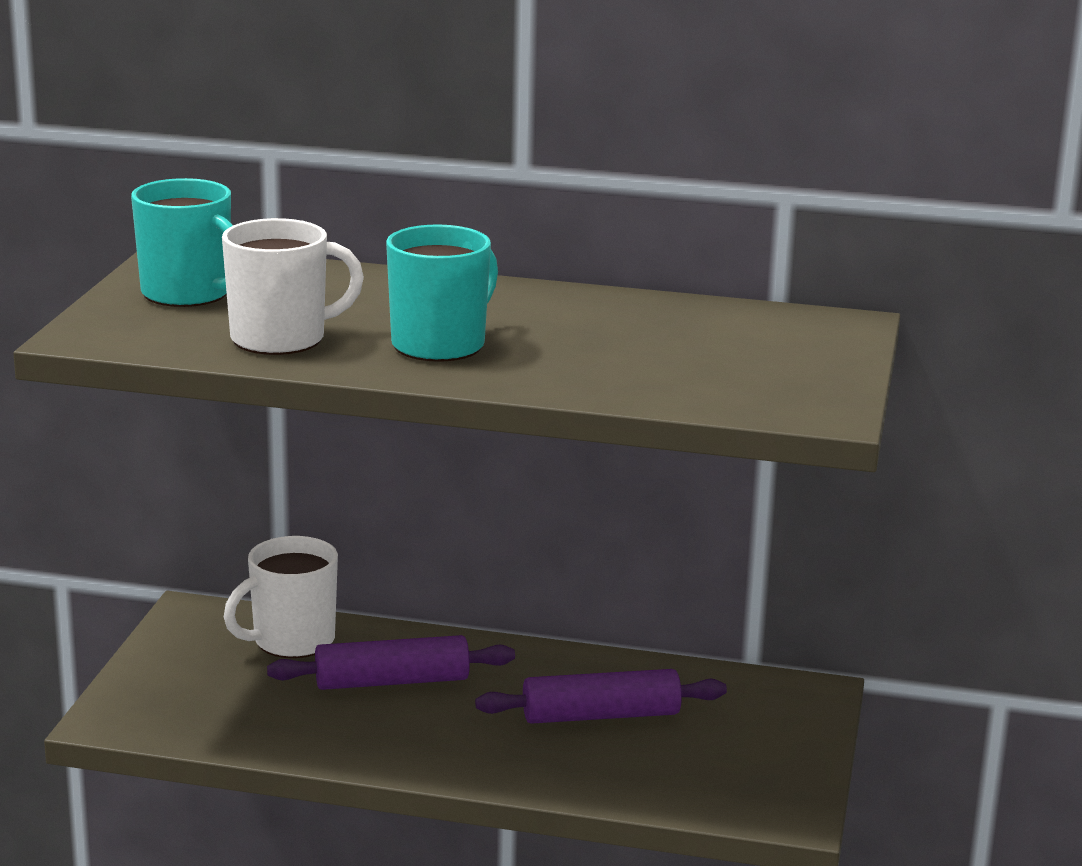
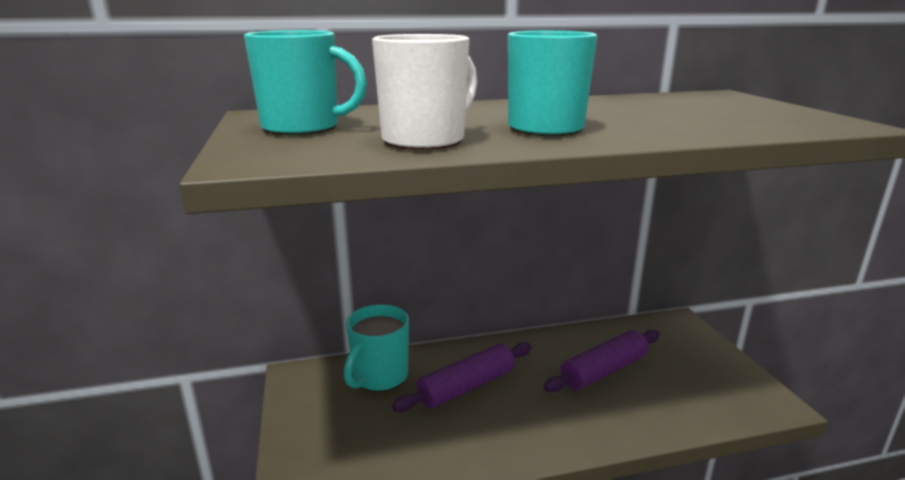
camera: 25 degrees left, 0 degrees up
white mug [224,536,338,658] -> turquoise mug [344,305,409,392]

